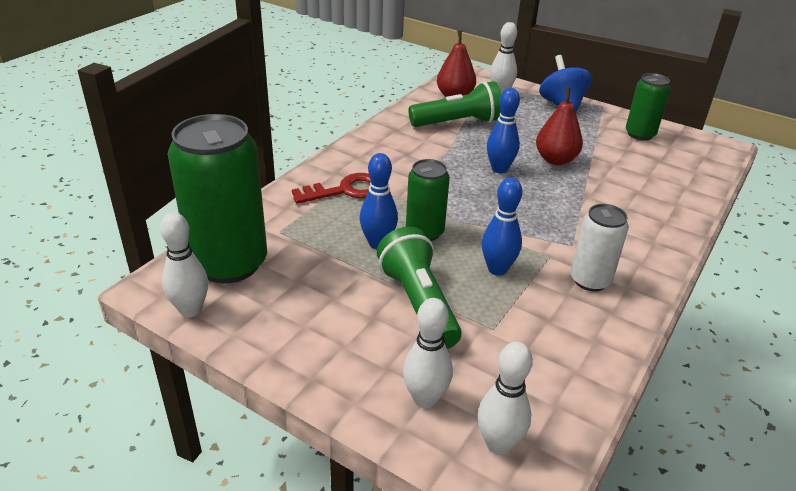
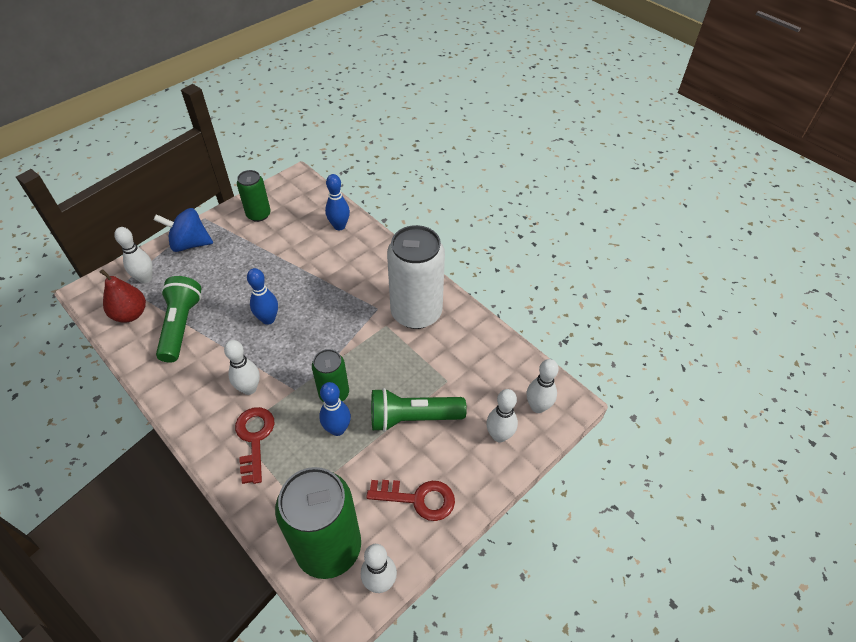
camera: 75 degrees left, 15 degrees up
blue bowling pin [482,177,522,276] -> blue bowling pin moved to [325,174,350,230]
red pear [536,87,583,165] -> none
white can [570,204,629,291] -> white can [387,225,445,329], size x1.84
none -> white bowling pin [224,340,260,395]
none -> red key [366,480,455,521]

